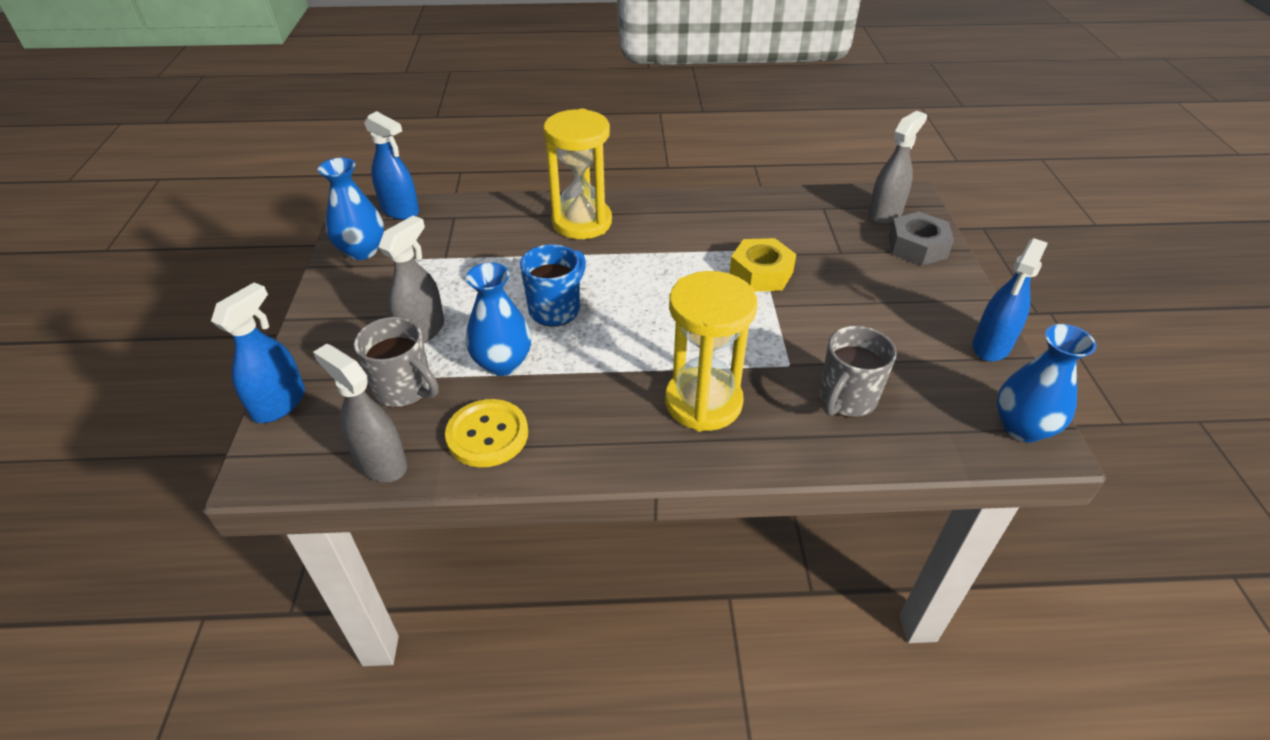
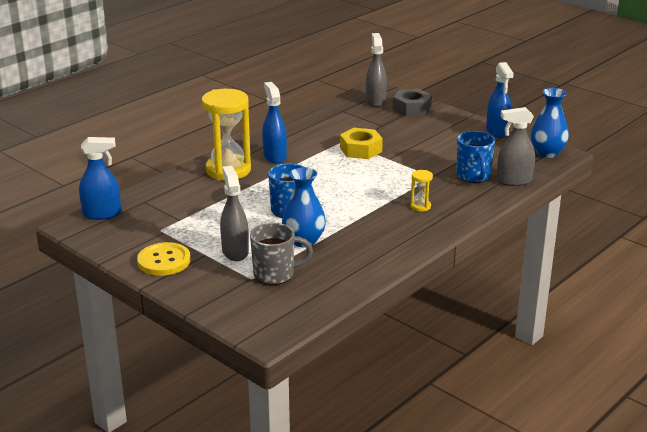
camera: 45 degrees left, 15 degrees down
blue spray bottle [211,282,305,423] -> blue spray bottle moved to [262,82,287,164]
grey spray bottle [313,344,407,482] -> grey spray bottle moved to [497,107,535,186]
blue vase [318,158,384,260] -> none
yellow button [445,399,528,467] -> yellow button moved to [137,242,191,276]
yellow hourglass [665,271,758,432] -> yellow hourglass [410,170,433,211], size x0.43
grey mug [820,326,897,417] -> blue mug [456,131,495,183]

